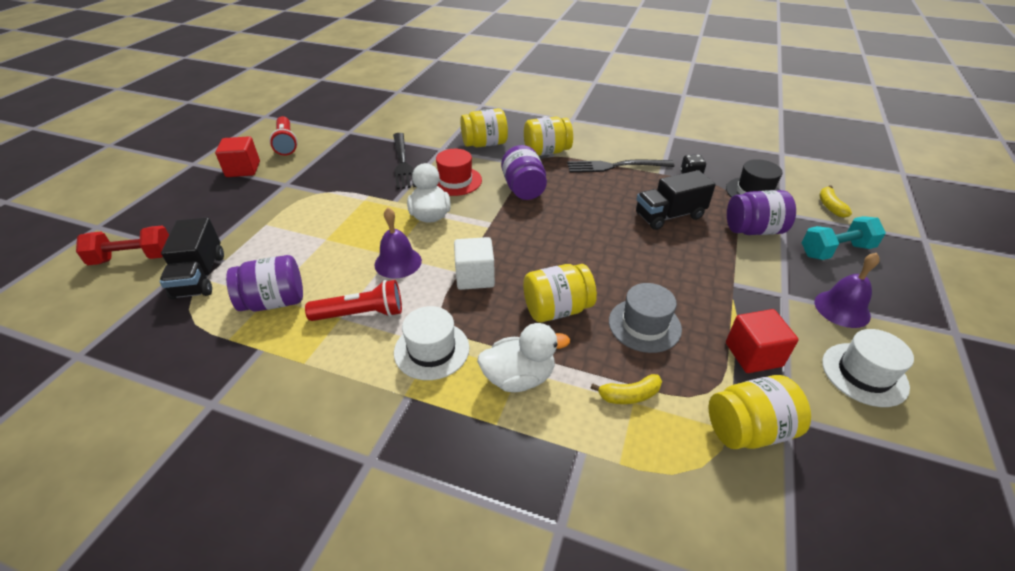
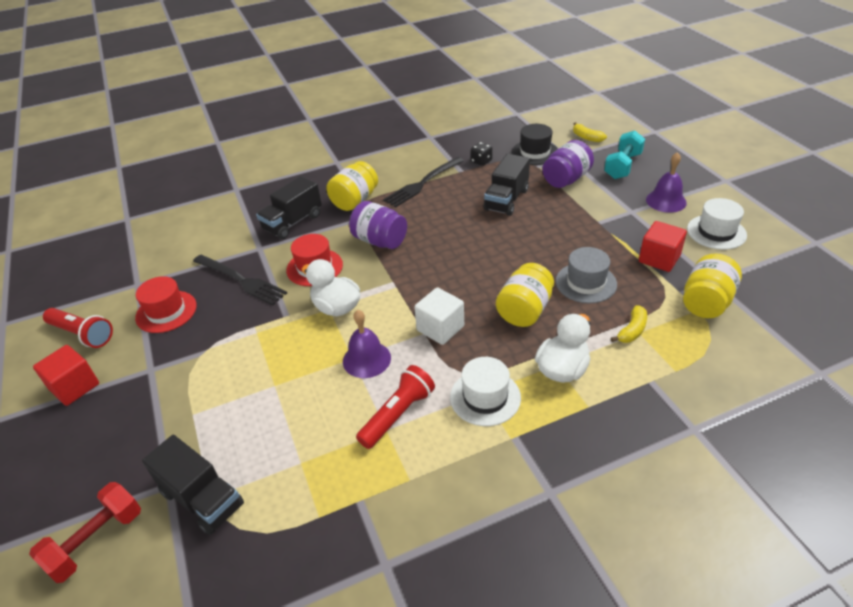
camera: 40 degrees left, 0 degrees up
purple jar [226,255,303,311] -> none
yellow jar [460,108,508,147] -> black truck [256,176,322,239]
none -> red hat [135,276,197,333]

